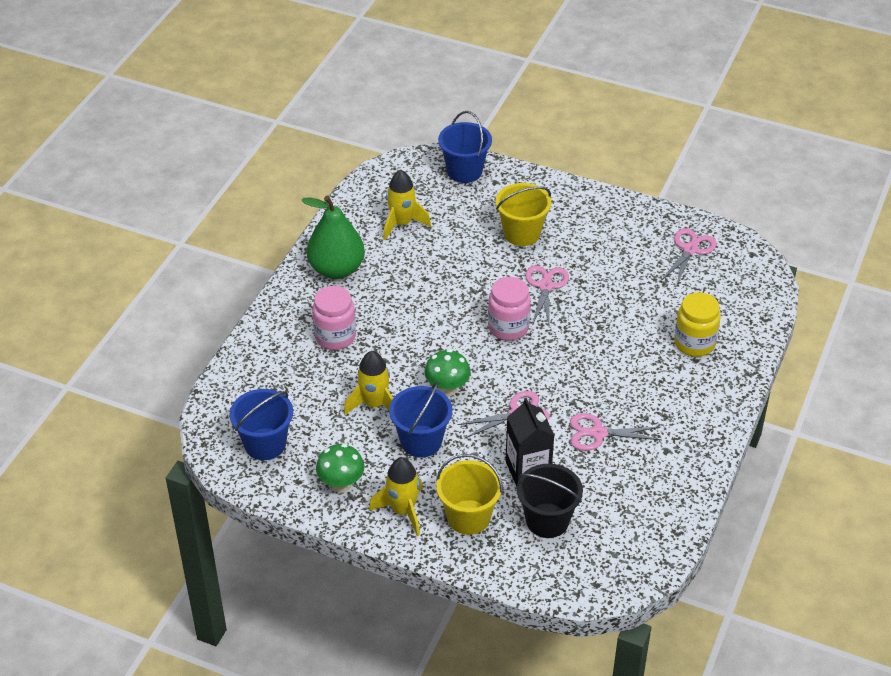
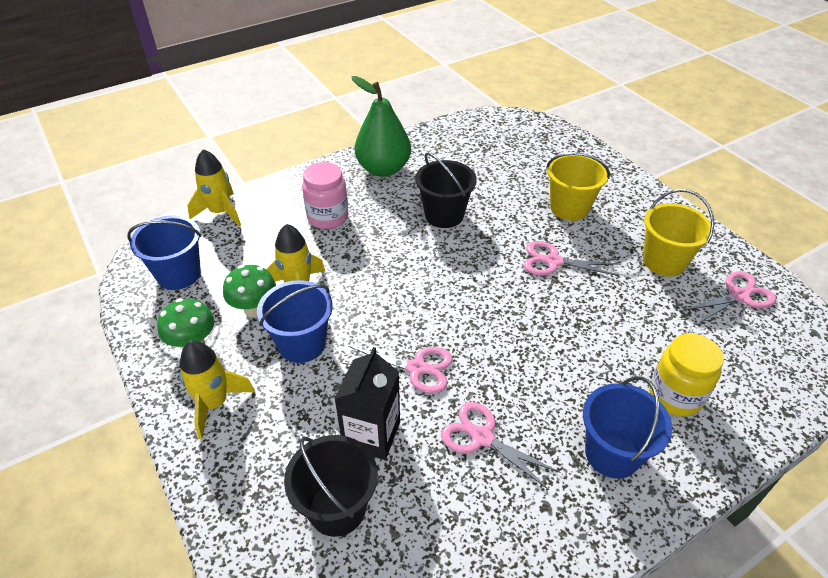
camera: 35 degrees right, 0 degrees up
yellow rocket [383,170,431,240] -> yellow rocket moved to [187,149,241,227]
green mushroom [424,349,470,397] -> green mushroom moved to [223,265,276,318]
yellow bucket [436,454,503,535] -> yellow bucket moved to [643,189,714,276]
blue bucket [438,111,492,183] -> blue bucket moved to [583,376,672,479]
pink jar [488,277,531,341] -> none
pink scissors [525,265,569,327] -> pink scissors turned 120 degrees counterclockwise [524,241,620,276]
none -> black bucket [415,152,477,228]

